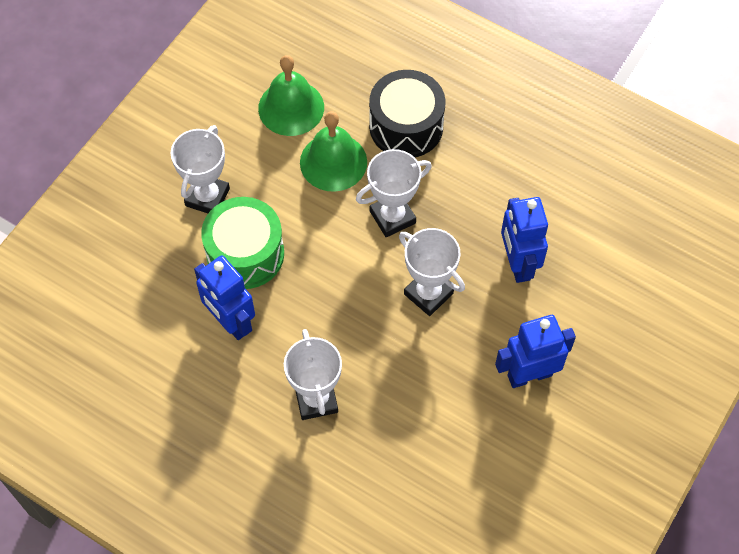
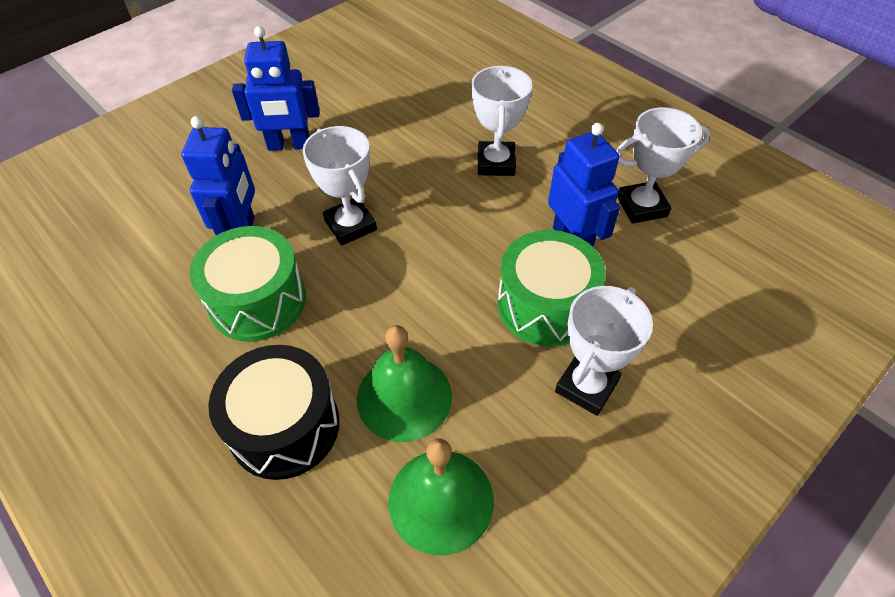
camera: 165 degrees left, 10 degrees down
white trophy [356,149,432,237] -> white trophy moved to [617,107,710,224]
none -> green drum [190,226,306,342]

